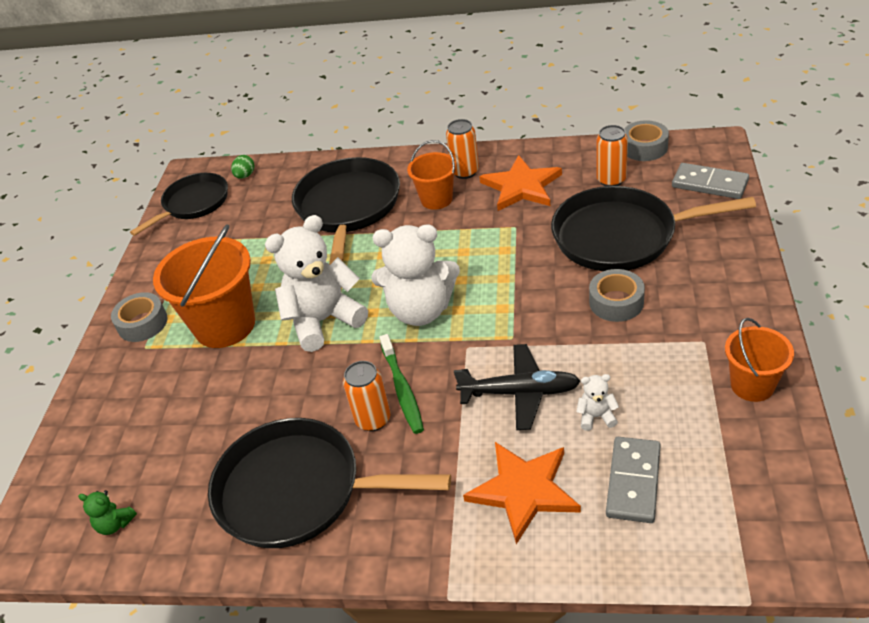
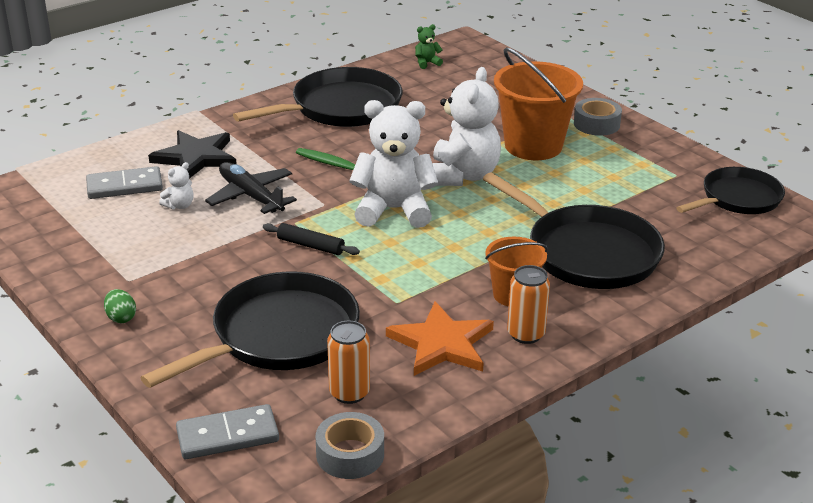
camera: 130 degrees right, 10 degrees down
black pan [130,173,228,236] -> black pan turned 120 degrees counterclockwise [676,167,785,214]
green egg [231,155,255,179] -> green egg moved to [104,289,136,323]
orange can [343,361,391,431] -> none
white teddy bear [371,224,460,326] -> white teddy bear turned 45 degrees clockwise [349,100,438,228]
black plane [454,344,580,430] -> black plane turned 90 degrees clockwise [205,162,297,214]
orange star [463,442,581,544] -> black star [148,130,236,178]
grey tape [589,269,645,322] -> none
grey domino [606,437,661,523] -> grey domino turned 75 degrees counterclockwise [86,166,163,199]
orange bucket [725,318,794,402] -> none
none -> black rolling pin [263,223,360,255]

